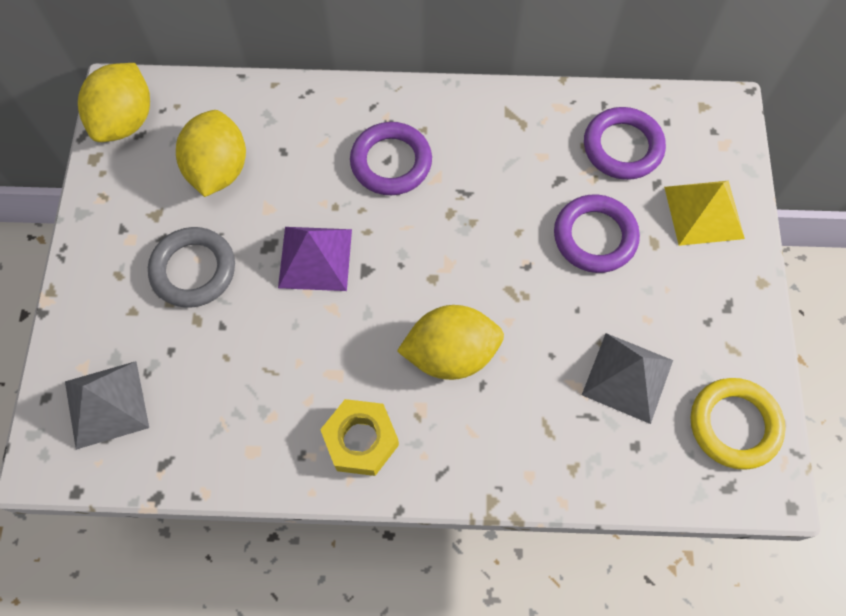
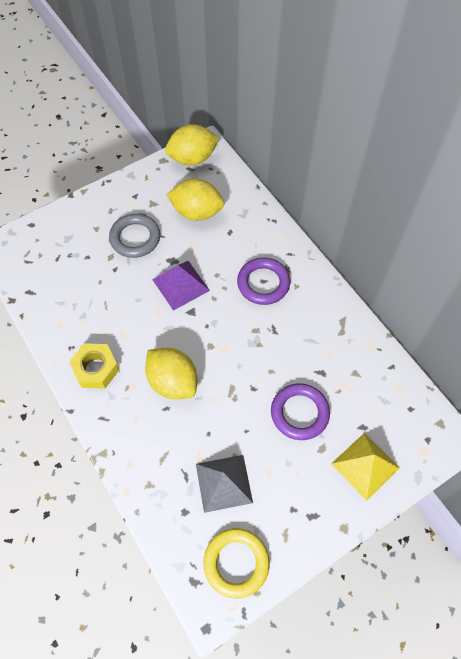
camera: 55 degrees right, 5 degrees down
grey pyramid [65,361,149,450] -> none
yellow lemon [176,110,246,197] -> yellow lemon turned 45 degrees clockwise [167,178,225,221]
purple ring [584,107,666,180] -> none

